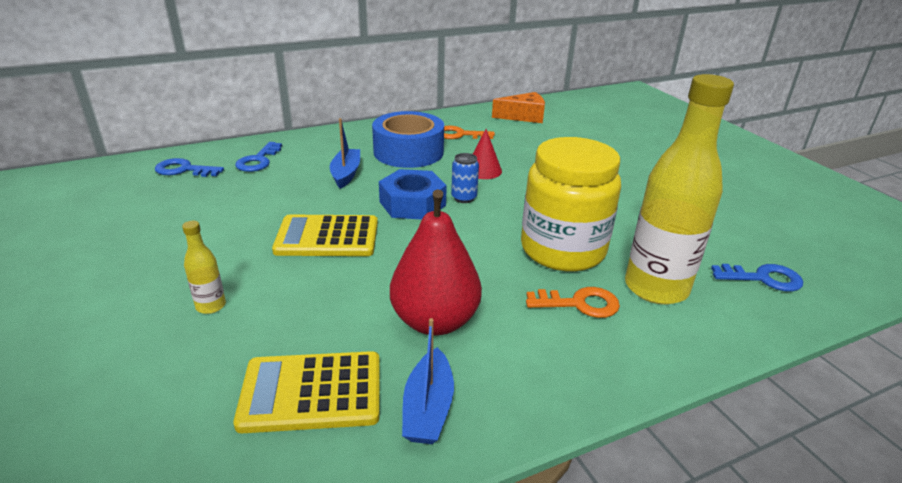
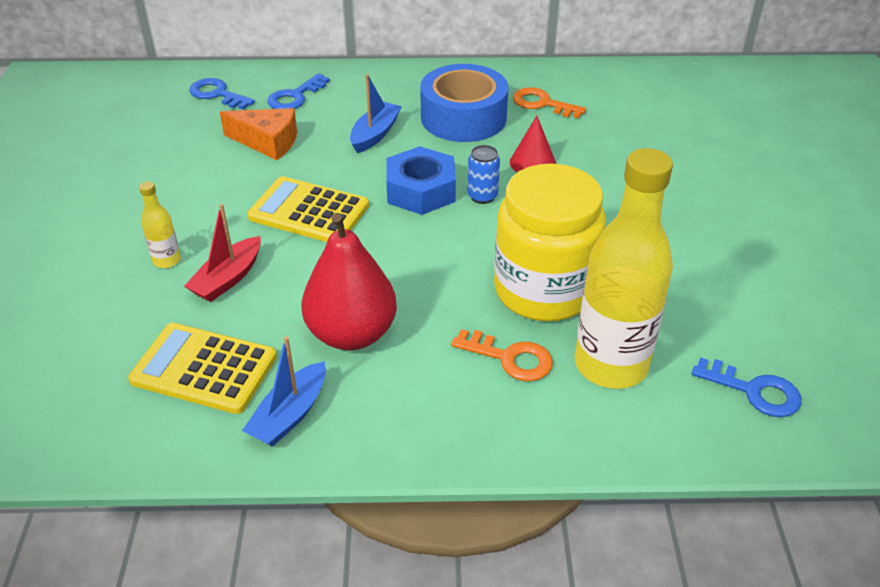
camera: 25 degrees right, 10 degrees up
orange cheese [492,92,545,123] -> orange cheese moved to [220,108,297,160]
none -> red boat [184,204,261,302]

